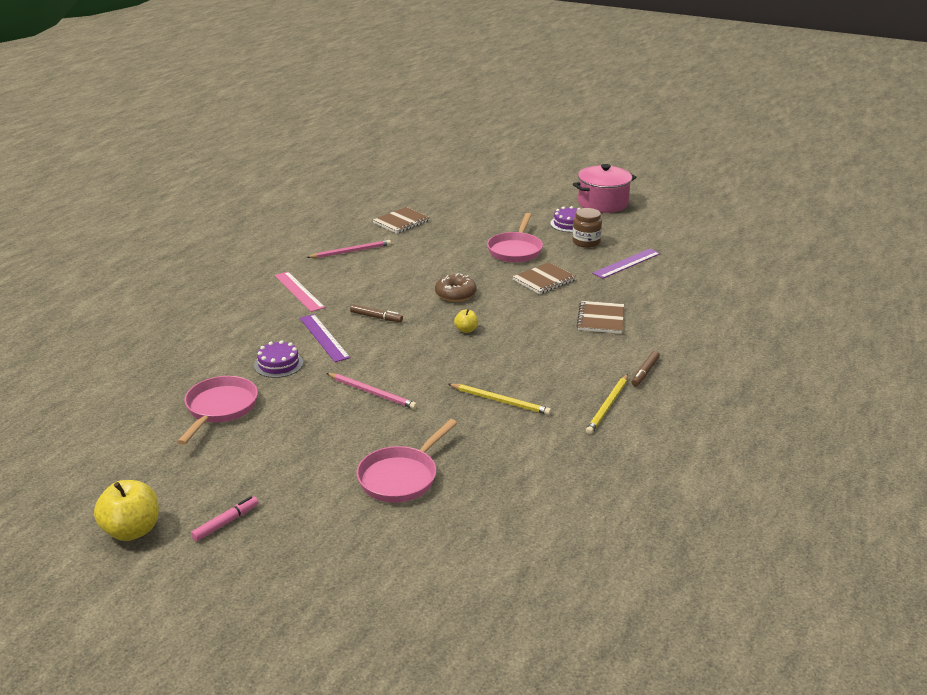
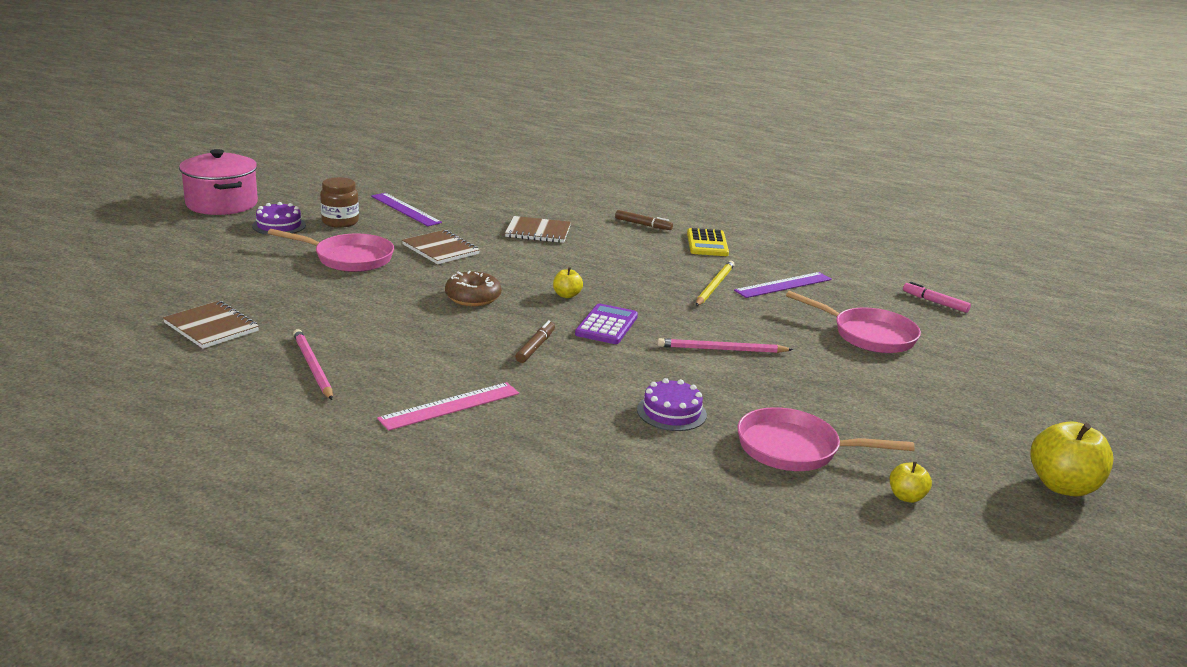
camera: 95 degrees left, 5 degrees down
pink marker [191,496,259,541] -> pink marker moved to [903,282,971,313]
purple ruler [300,314,350,362] -> purple ruler moved to [734,272,832,298]
pink pencil [326,373,417,409] -> pink pencil turned 120 degrees counterclockwise [657,338,793,353]
yellow pencil [586,374,628,434] -> yellow calculator [687,228,729,256]
none -> purple calculator [575,303,638,344]
none -> yellow apple [890,461,932,503]

